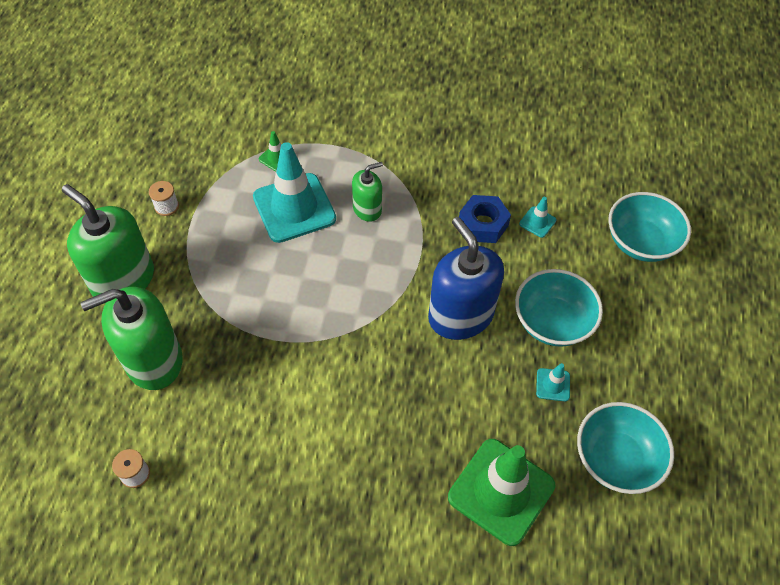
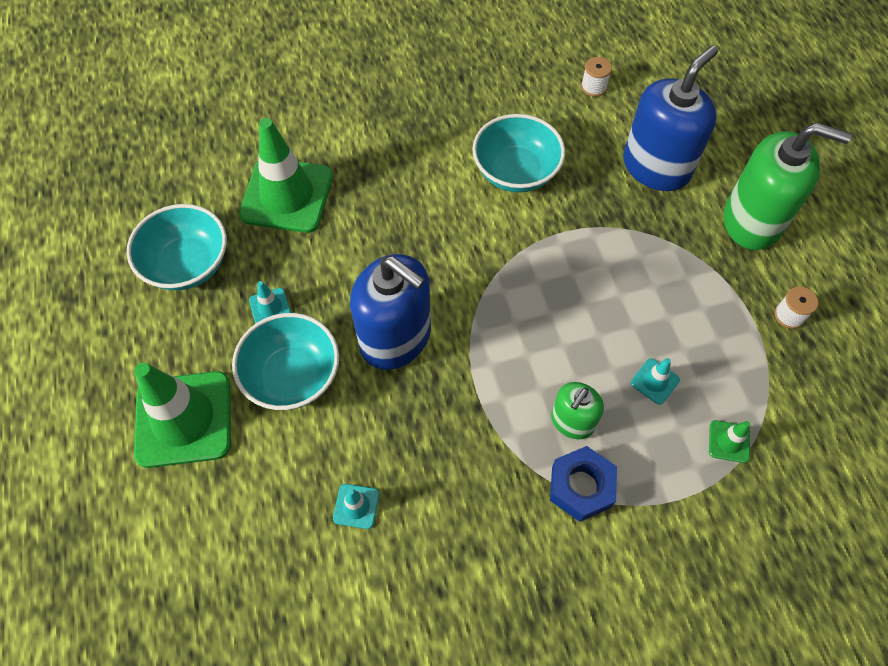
camera: 155 degrees right, 5 degrees up
green soap dispenser [81,287,183,390] -> blue soap dispenser [623,45,718,191]
turquoise traffic cone [253,142,336,243] -> turquoise traffic cone [631,358,680,405], size x0.42
blue nut [459,195,511,243] -> blue nut moved to [550,446,617,522]
turquoise bowl [608,192,691,262] -> turquoise bowl moved to [472,114,565,193]
none -> green traffic cone [134,363,231,468]

